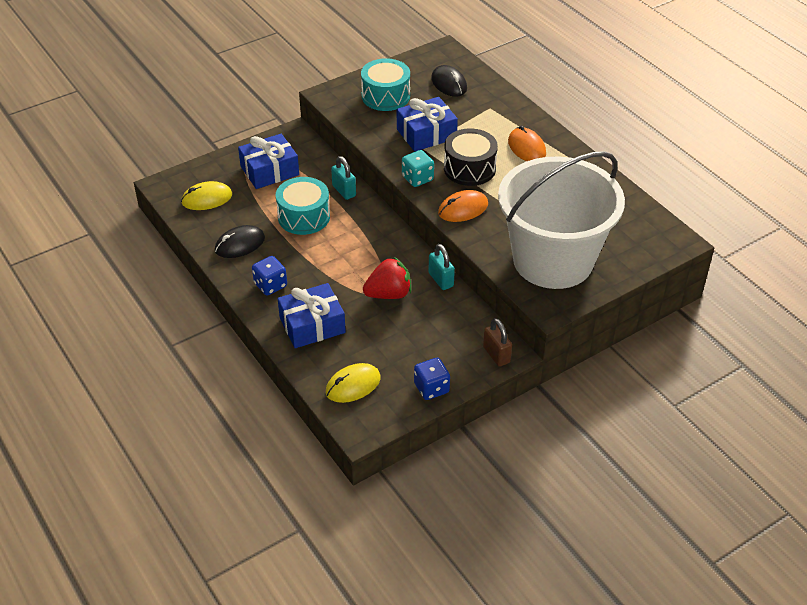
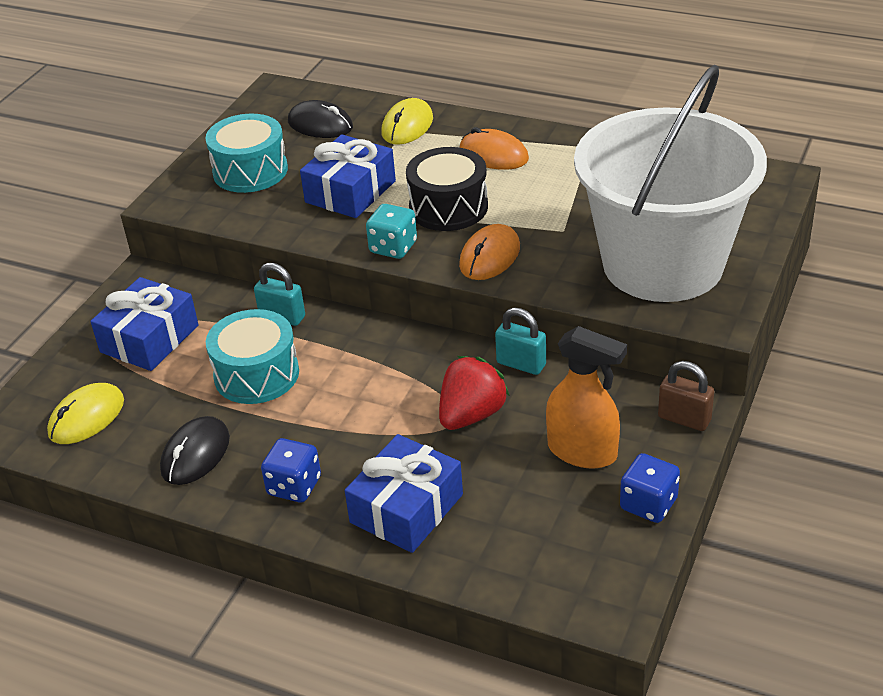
camera: 30 degrees left, 5 degrees down
yellow mouse [326,363,380,403] -> yellow mouse moved to [381,98,433,145]
none -> orange spray bottle [546,326,627,469]

